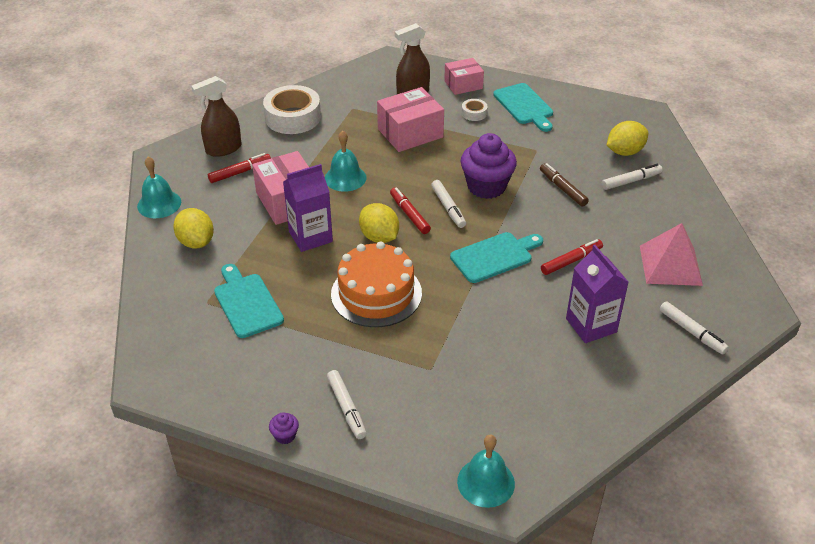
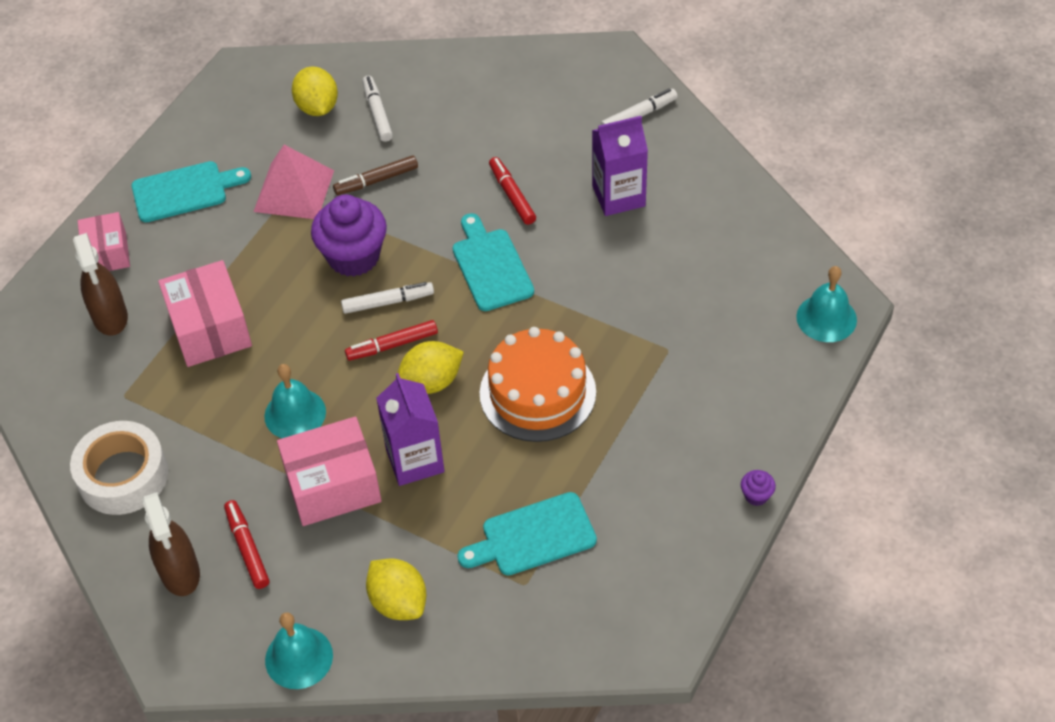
camera: 80 degrees left, 10 degrees up
yellow lemon [173,208,214,248] -> yellow lemon turned 75 degrees clockwise [366,558,426,620]
white marker [327,370,367,439] -> none
white tape [462,99,488,121] -> none
pink pyramid [640,223,703,286] -> pink pyramid moved to [253,145,334,219]

